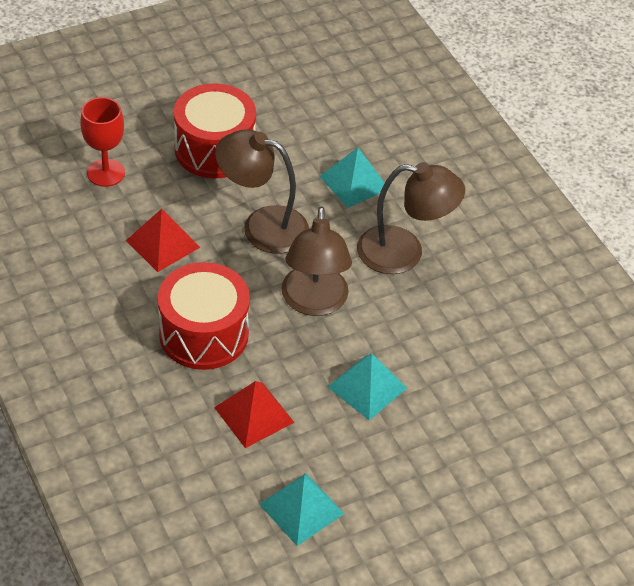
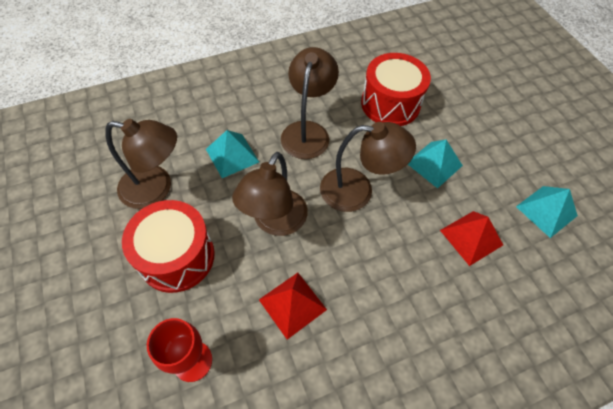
camera: 85 degrees left, 10 degrees up
red drum [158,262,250,370] -> red drum moved to [361,53,431,126]
none -> brown lamp [105,119,177,209]

